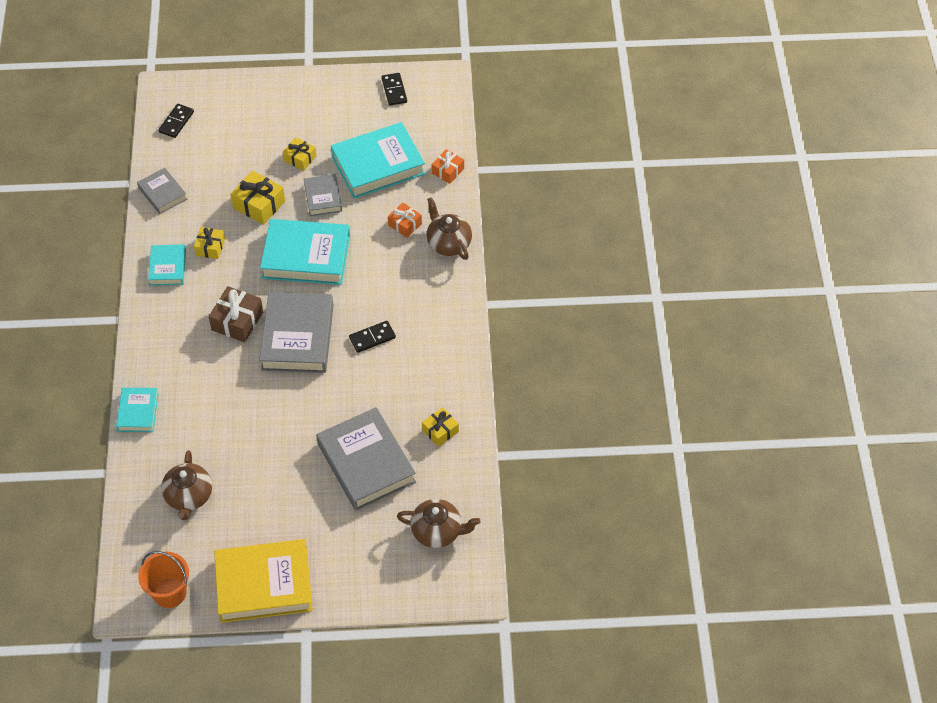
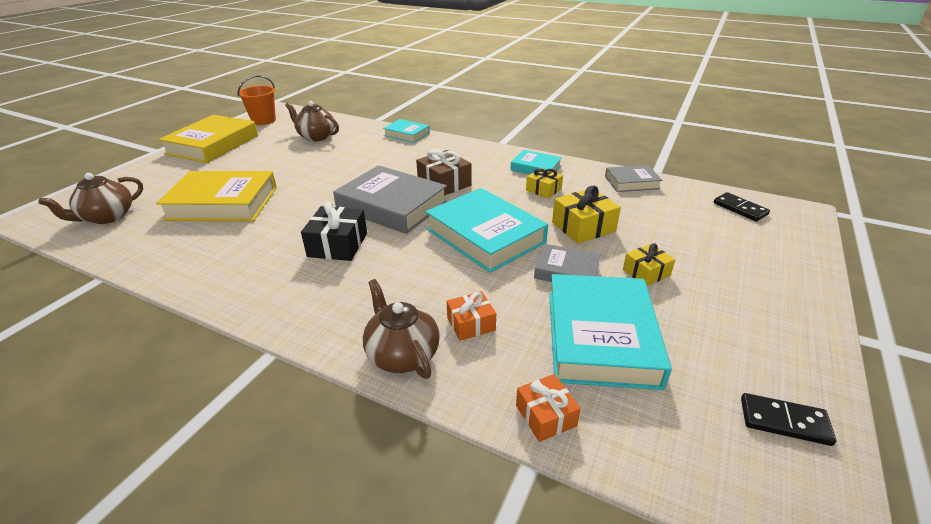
camera: 120 degrees right, 20 degrees down
turquoise book [260,219,350,285] -> turquoise book turned 75 degrees counterclockwise [425,188,548,273]
grey book [316,407,416,511] -> yellow book [156,171,277,221]
black domino [349,321,396,353] -> black gift [301,202,367,261]
yellow gift [422,407,459,447] -> none
brown teapot [427,197,472,260] -> brown teapot turned 120 degrees counterclockwise [363,279,440,379]

